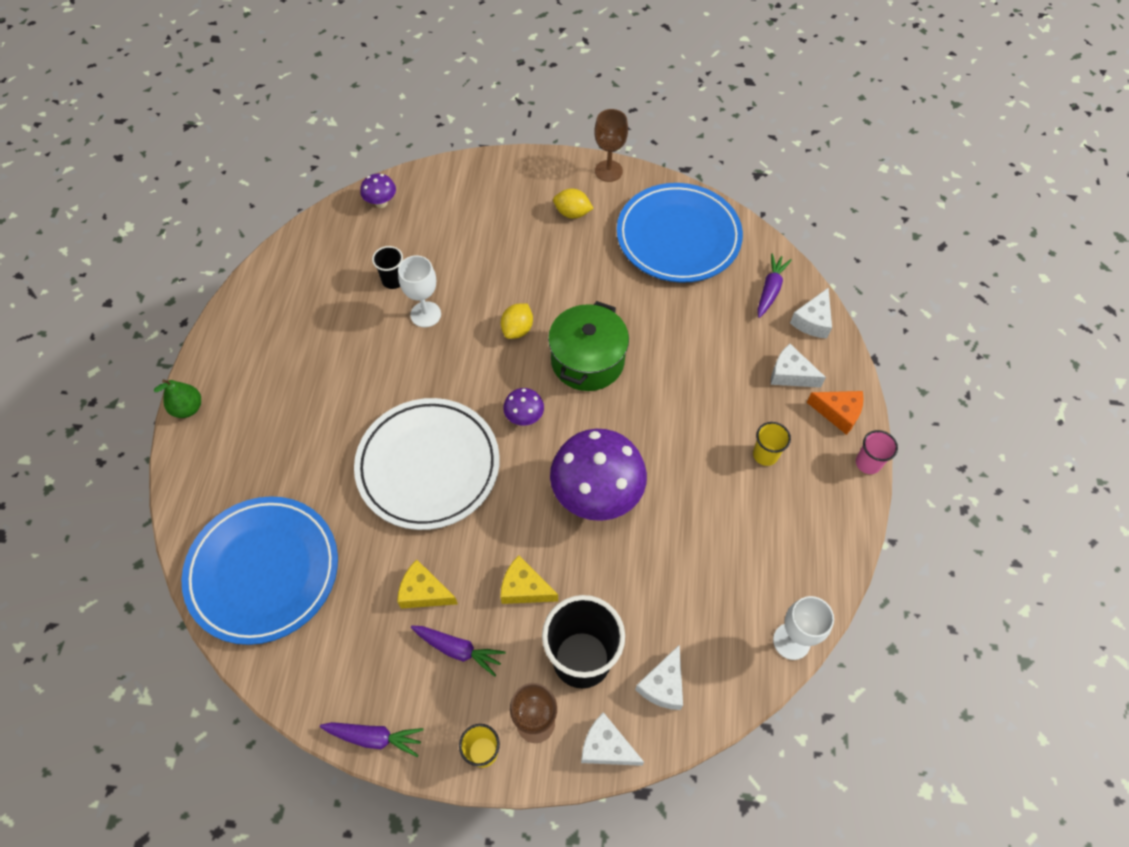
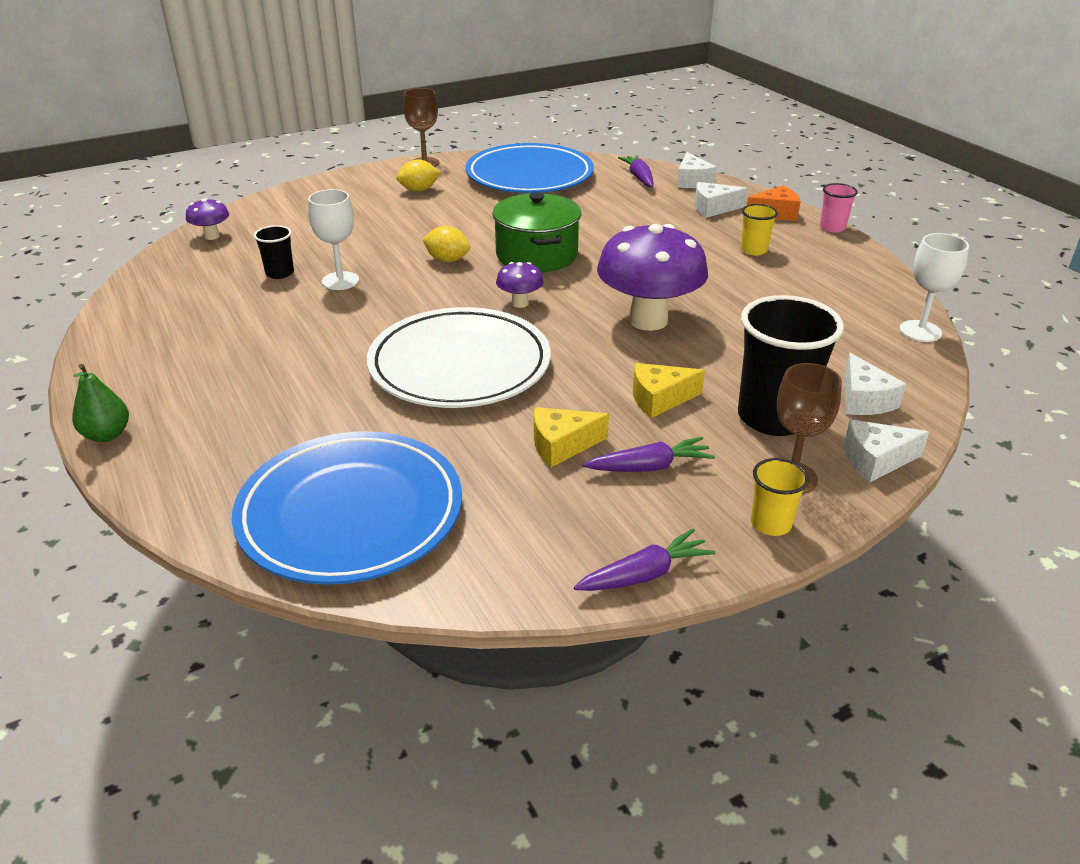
camera: 35 degrees left, 25 degrees down
yellow lemon [501,304,533,339] -> yellow lemon turned 60 degrees counterclockwise [423,226,470,262]

